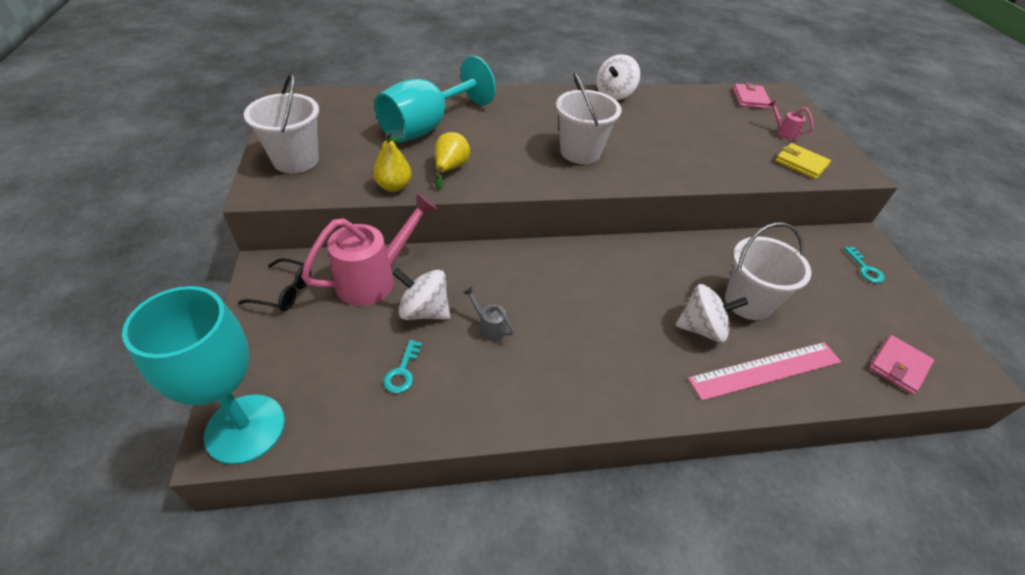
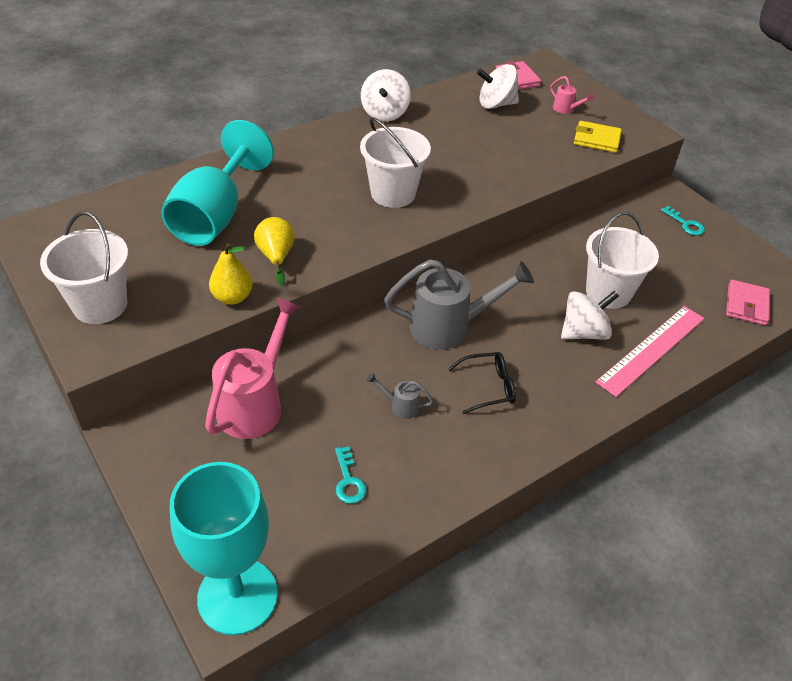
camera: 25 degrees left, 0 degrees up
black glasses [238,258,311,311] -> black glasses moved to [448,352,516,414]
white spinning top [393,268,450,320] -> white spinning top moved to [477,64,519,109]
pink watering can [768,100,813,140] -> pink watering can turned 150 degrees counterclockwise [550,76,594,114]
none -> grey watering can [384,259,534,350]

